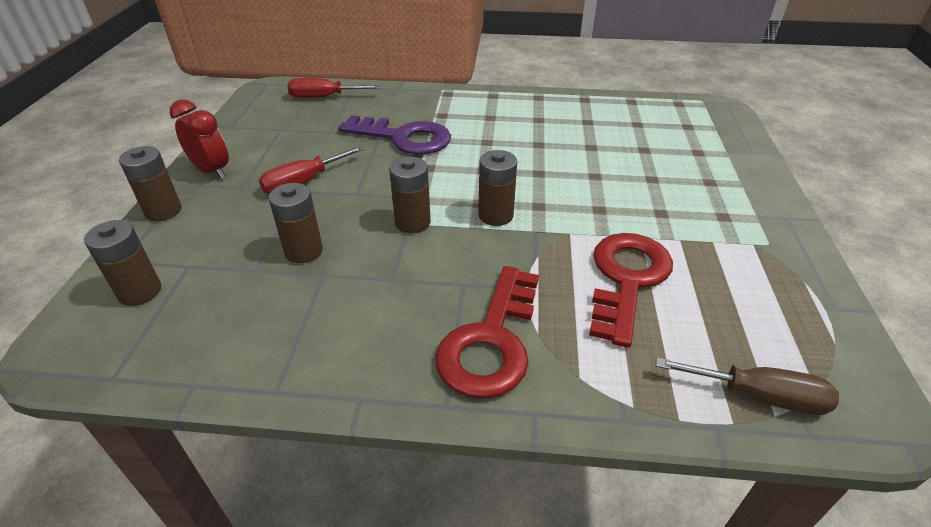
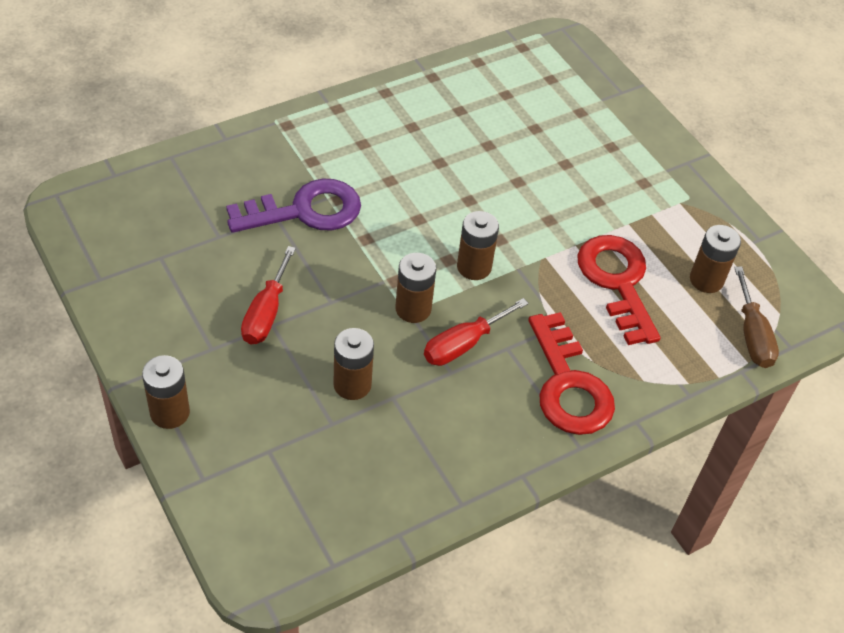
camera: 40 degrees left, 10 degrees up
brown battery [84,220,161,306] -> brown battery moved to [690,225,741,293]
red clock [170,99,229,179] -> none
red screwdriver [288,78,380,98] -> red screwdriver moved to [424,298,529,366]
brown screwdriver [656,357,839,415] -> brown screwdriver turned 105 degrees clockwise [734,267,779,368]

